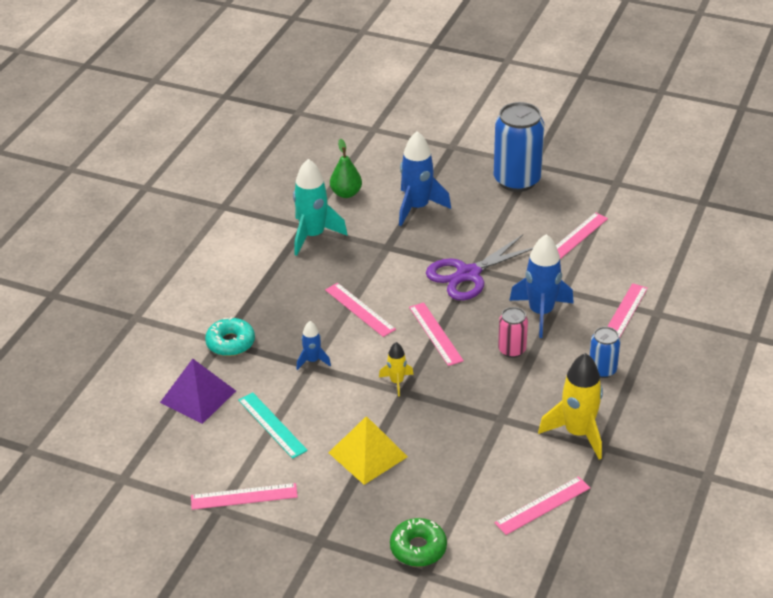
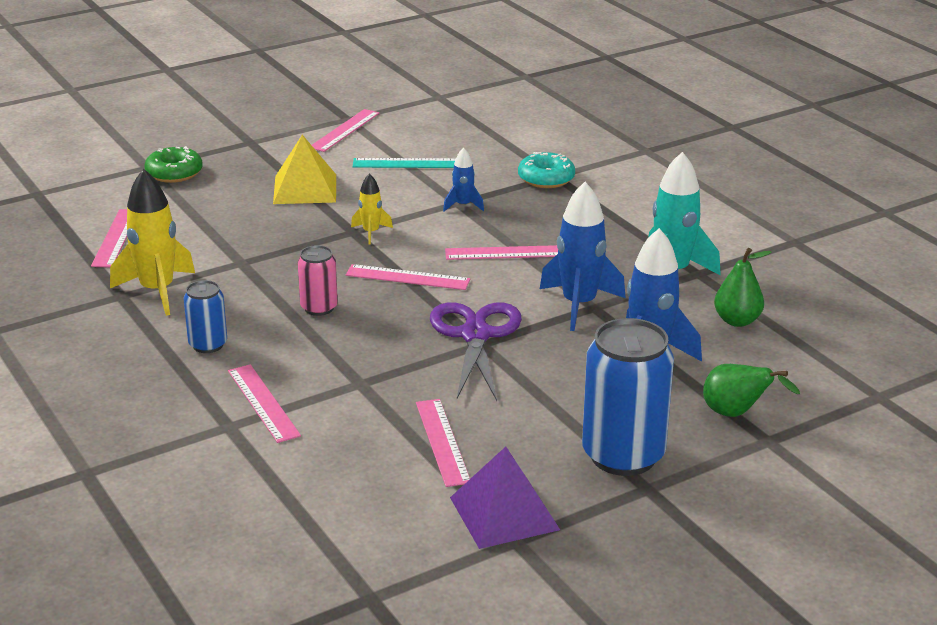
camera: 125 degrees right, 10 degrees down
purple pyramid [160,359,236,424] -> purple pyramid moved to [450,447,560,549]
blue rocket [509,234,574,338] -> blue rocket moved to [540,182,626,331]
none -> green pear [703,364,800,417]

